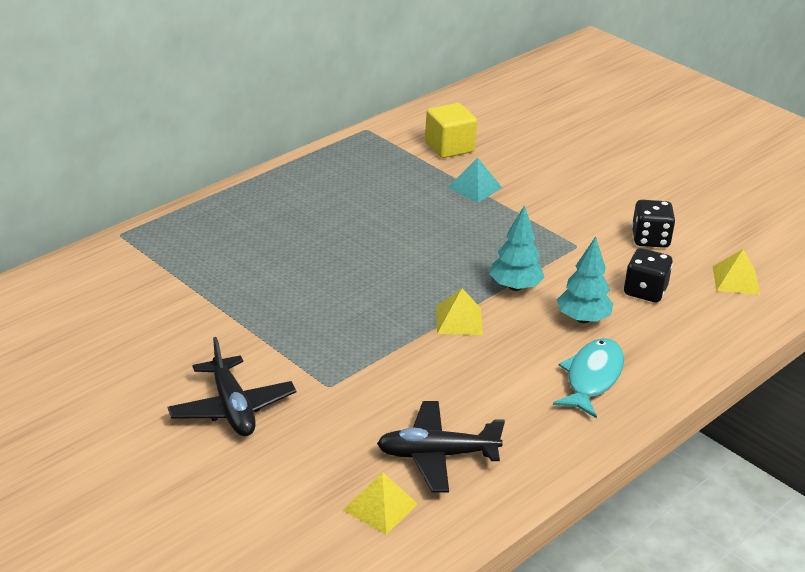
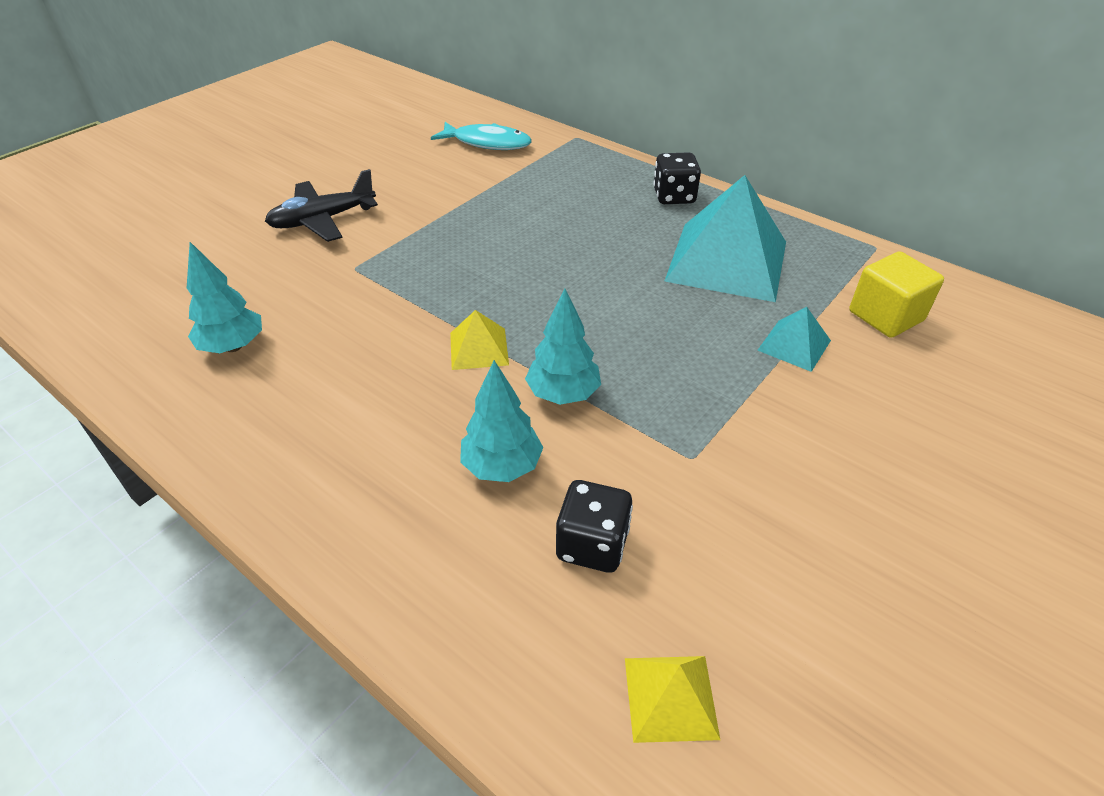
camera: 85 degrees right, 10 degrees up
yellow pyramid [343,472,418,535] -> none
black plane [377,401,505,493] -> turquoise tree [187,242,262,353]
turquoise fish [553,338,624,418] -> turquoise fish moved to [431,122,532,150]
black dice [632,200,675,248] -> black dice moved to [653,152,701,204]
none -> turquoise pyramid [665,175,786,302]

